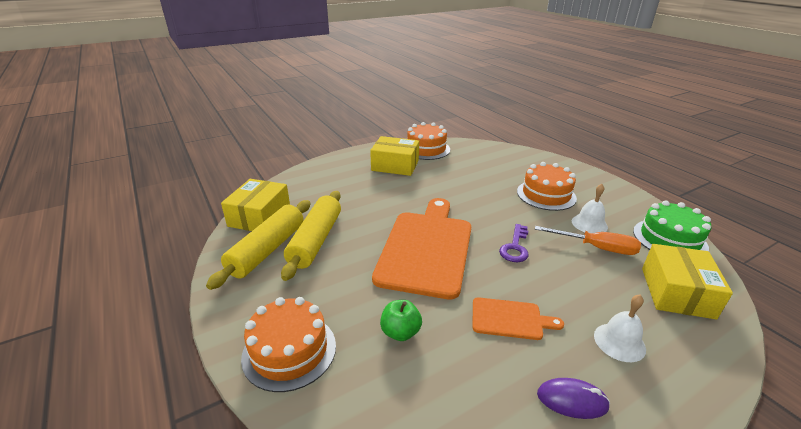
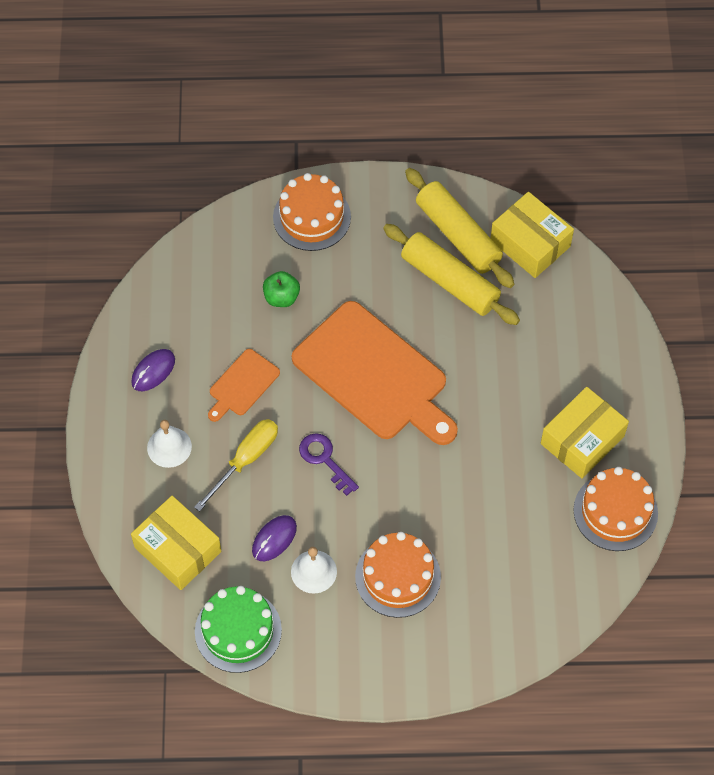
camera: 120 degrees right, 30 degrees up
orange screwdriver [535,226,641,255] -> purple mouse [252,515,297,561]
none -> yellow screwdriver [194,419,278,512]

